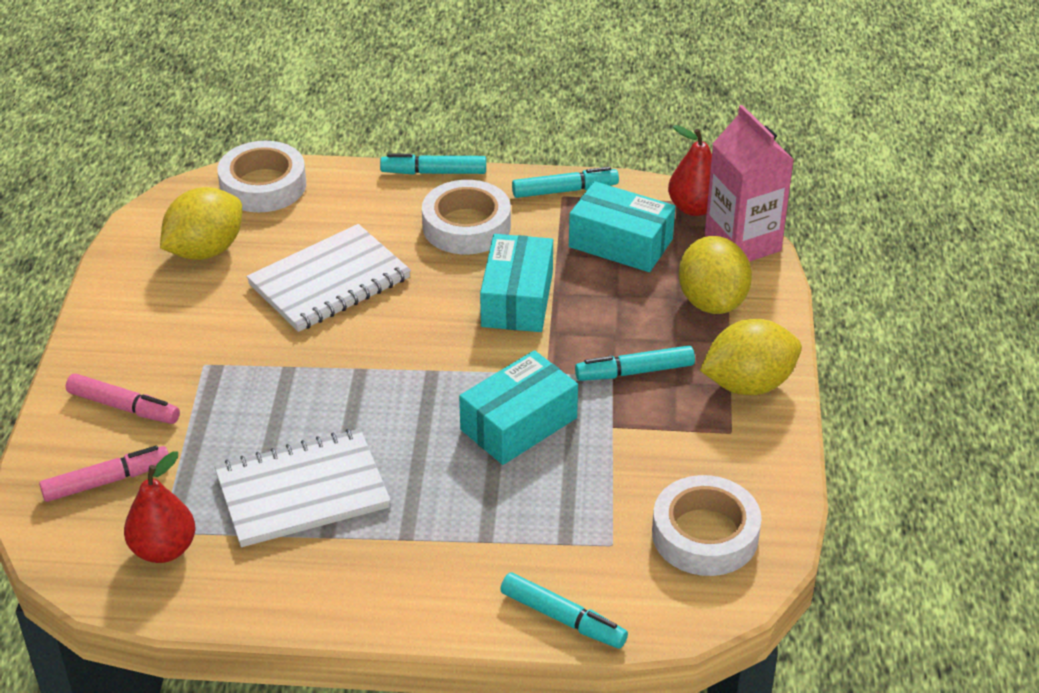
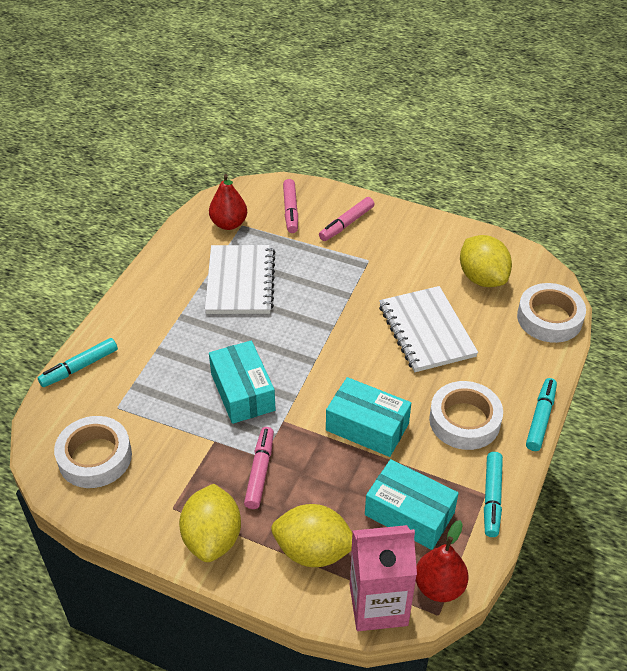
camera: 110 degrees right, 5 degrees up
turquoise box [569,181,675,272] -> turquoise box turned 75 degrees clockwise [365,459,459,550]
turquoise marker [575,345,695,381] -> pink marker [244,427,274,509]

